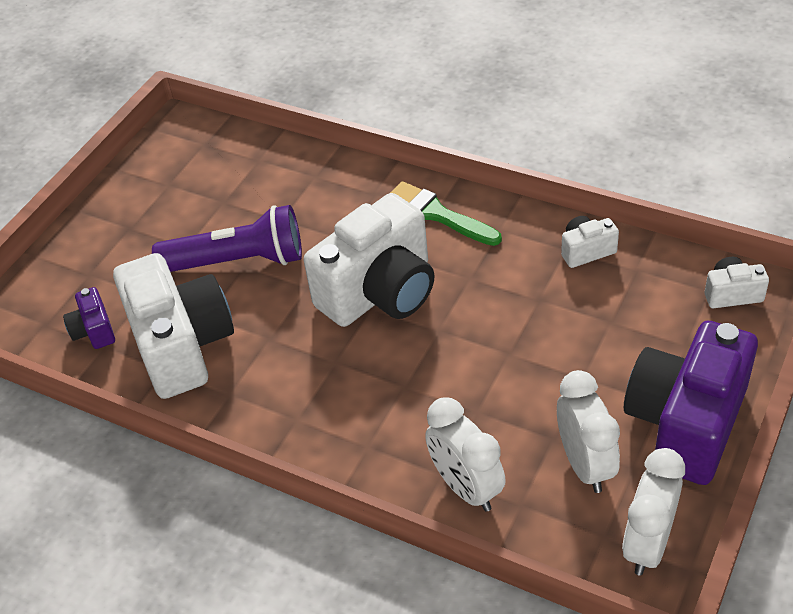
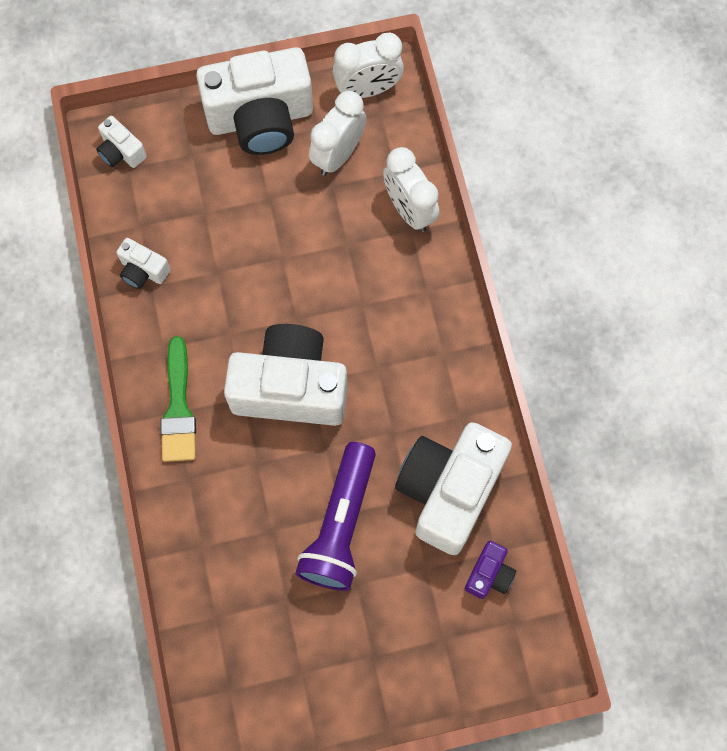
camera: 135 degrees left, 25 degrees up
purple flashlight [152,205,302,272] -> purple flashlight turned 120 degrees counterclockwise [295,442,376,591]
white clock [425,398,506,512] -> white clock turned 135 degrees clockwise [383,147,439,232]
purple camera [624,321,758,485] -> white camera [196,47,313,155]

